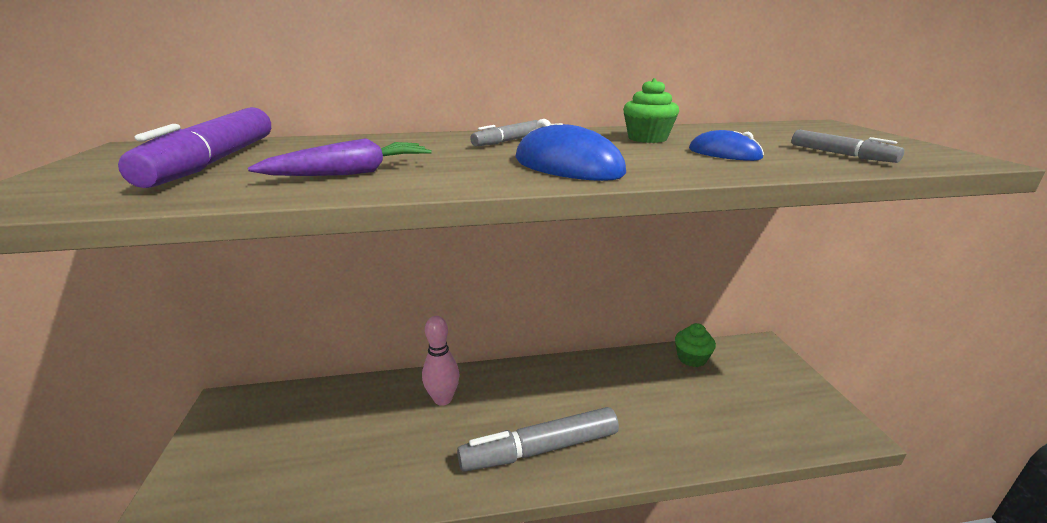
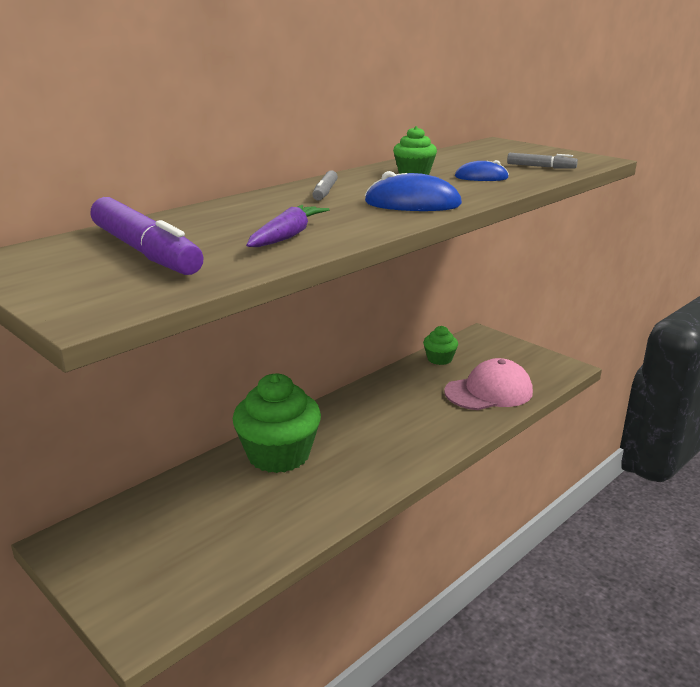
camera: 35 degrees left, 0 degrees up
pink bowling pin [422,316,460,406] -> green cupcake [233,374,321,473]
grey marker [457,407,619,472] -> none
none -> pink cap [444,358,533,410]

